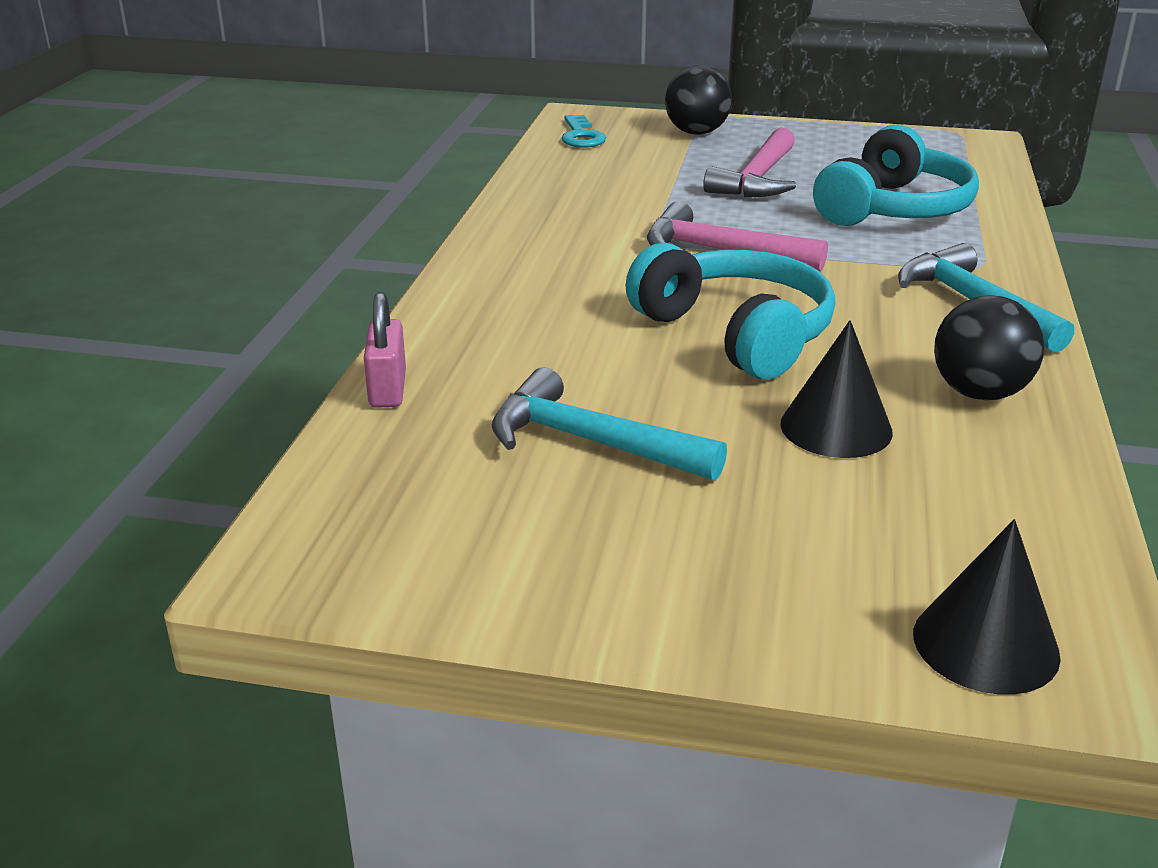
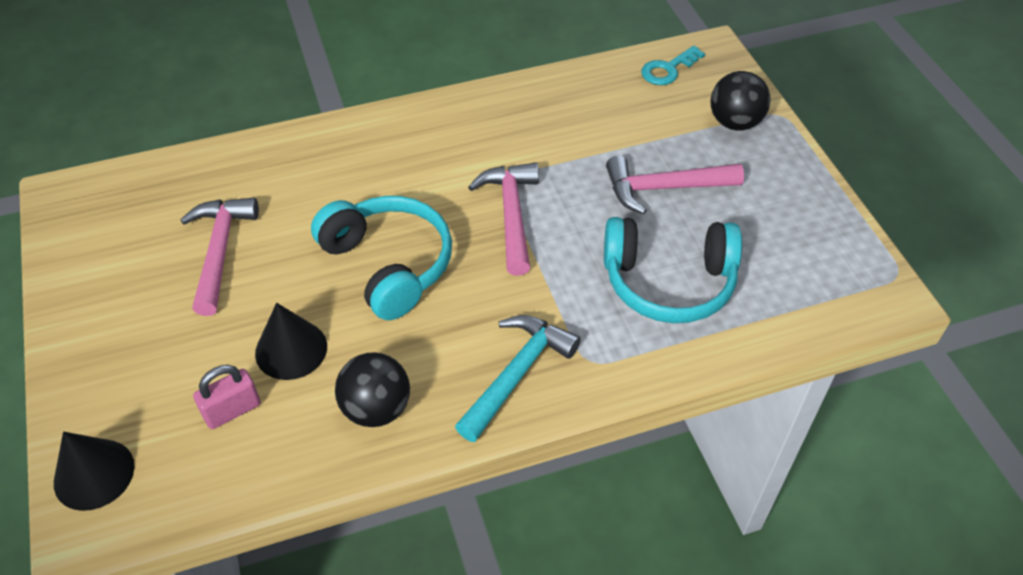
camera: 60 degrees right, 20 degrees up
pink padlock [364,292,406,408] -> pink padlock moved to [193,365,261,429]
turquoise hammer [492,367,727,481] -> pink hammer [180,198,259,316]
turquoise headphones [625,243,835,379] -> turquoise headphones turned 60 degrees counterclockwise [311,196,452,320]

